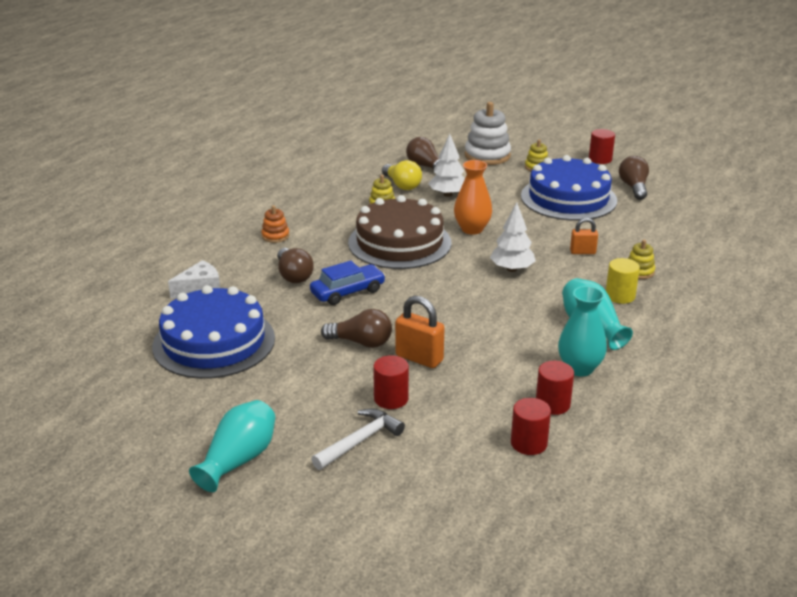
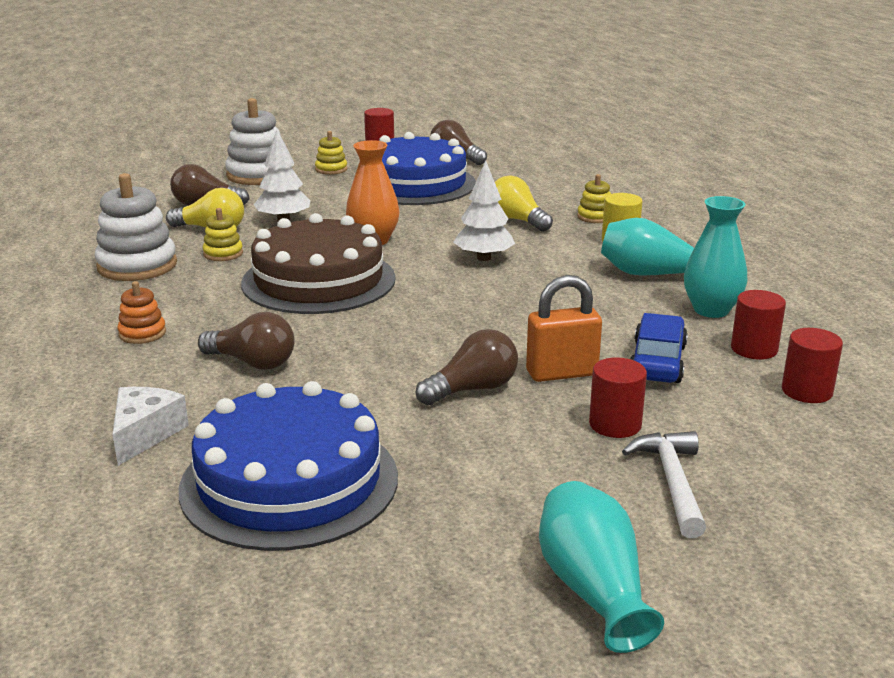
camera: 45 degrees left, 5 degrees down
blue car [310,261,386,305] -> blue car moved to [631,313,688,383]
orange padlock [570,218,598,254] -> yellow light bulb [495,175,553,232]
none -> white stacking toy [95,173,177,281]

